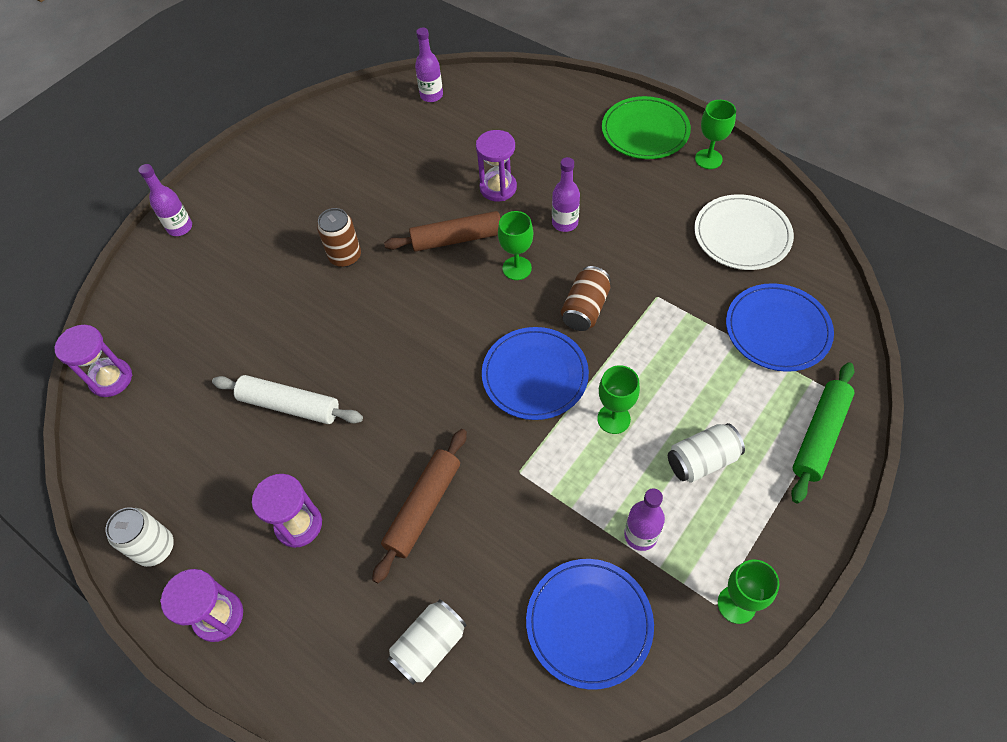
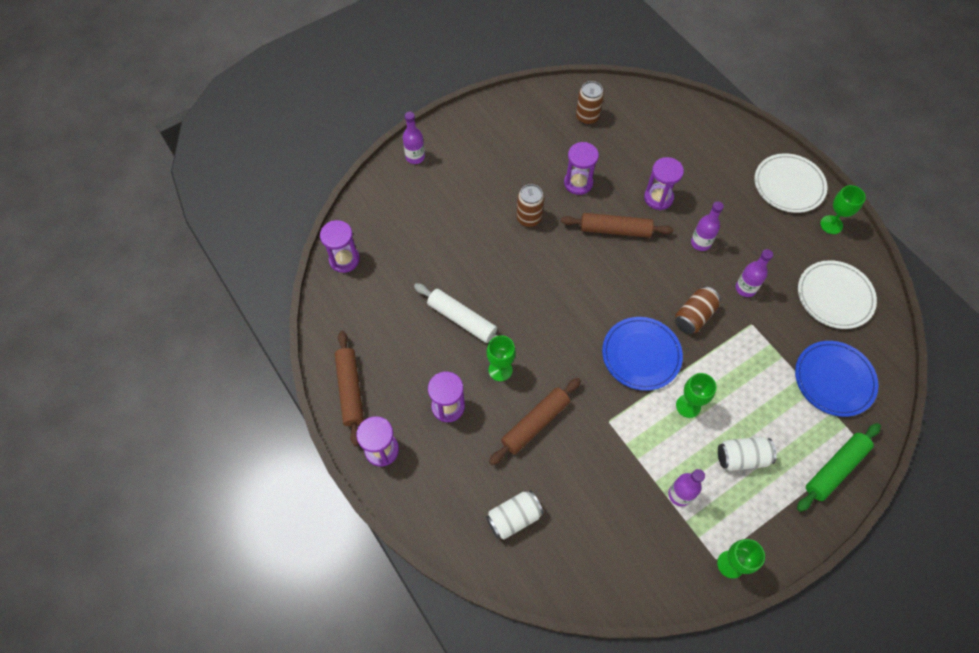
camera: 15 degrees right, 5 degrees up
white can [105,507,174,567] -> brown rolling pin [335,331,364,446]
purple bottle [415,28,443,102] -> purple bottle moved to [736,249,773,297]
green goblet [498,211,533,280] -> green goblet moved to [487,335,516,381]
blue plate [526,559,654,690] -> none
green plate [602,96,691,159] -> white plate [754,153,827,213]
none -> purple hourglass [564,142,599,195]
none -> brown can [576,81,604,125]

